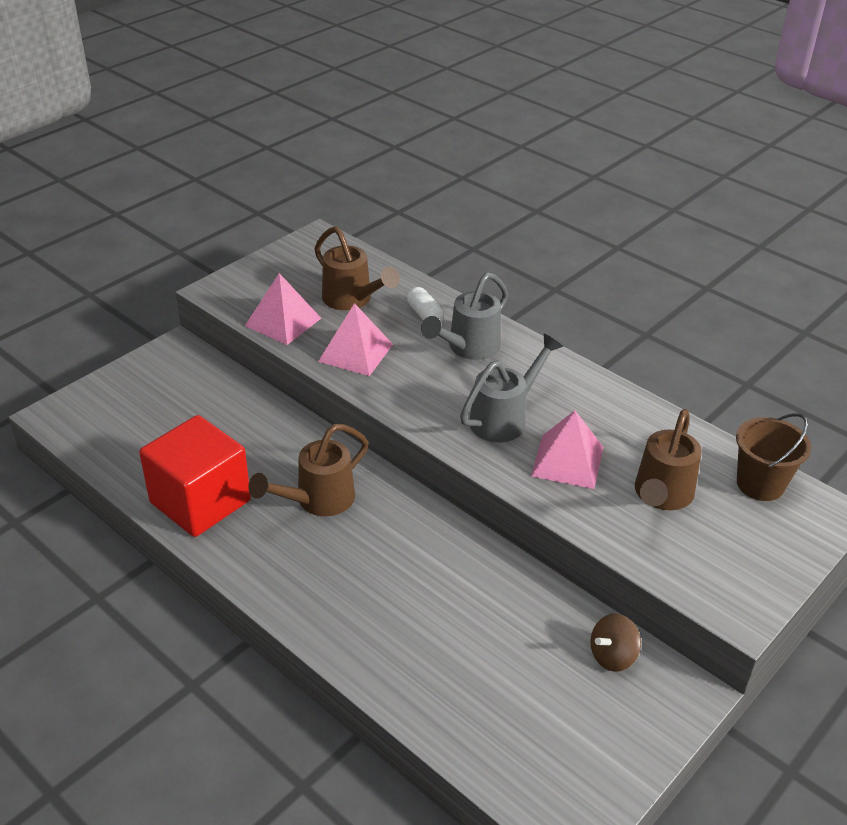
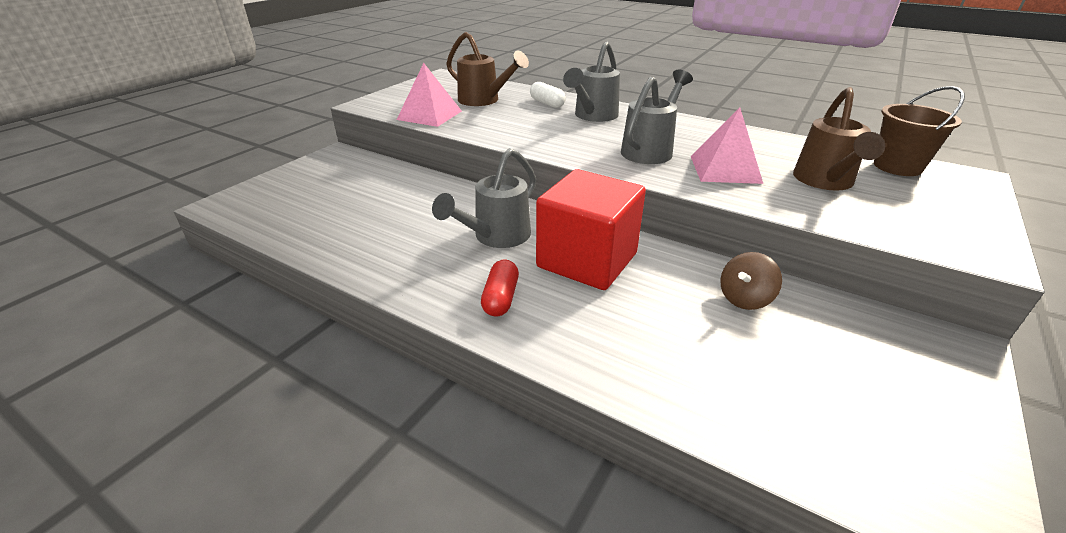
camera: 10 degrees left, 5 degrees down
red cube [139,415,251,537] -> red cube moved to [536,169,646,290]
brown watering can [248,424,369,516] -> grey watering can [432,148,536,248]
pink pyramid [318,303,393,376] -> none
brown spinning top [590,614,641,672] -> brown spinning top moved to [720,252,782,310]
none -> red capsule [481,259,519,317]

